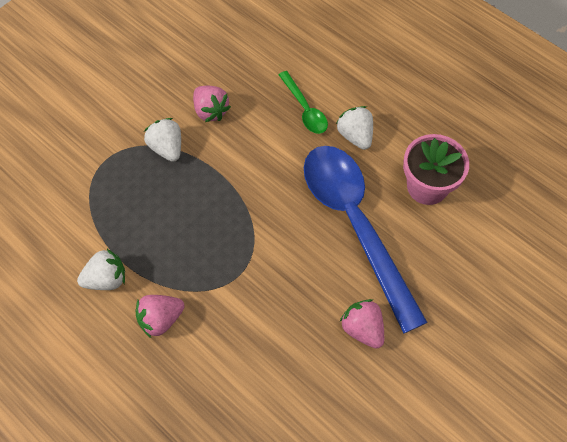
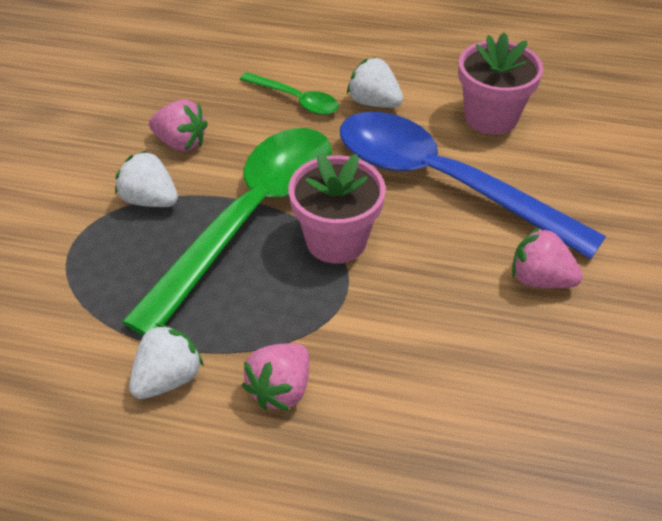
camera: 30 degrees left, 15 degrees down
none -> green spoon [122,128,332,336]
none -> pink flower pot [288,153,386,264]

